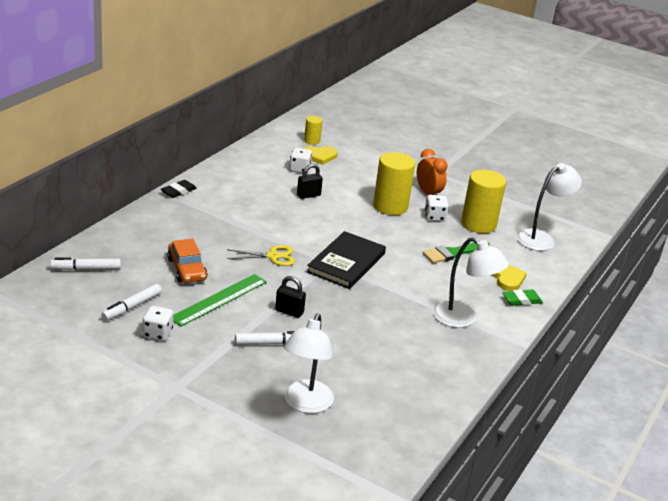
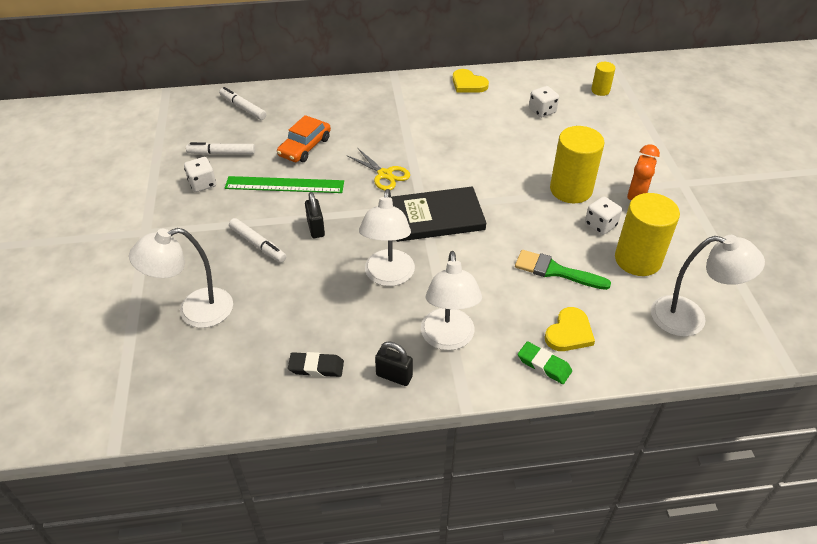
camera: 55 degrees right, 15 degrees up
black eraser [161,180,197,198] -> black eraser moved to [288,352,344,377]
black padlock [297,164,323,199] -> black padlock moved to [375,341,413,386]
yellow heart [303,146,337,165] -> yellow heart moved to [452,69,489,93]
none -> white lamp [359,189,415,286]

